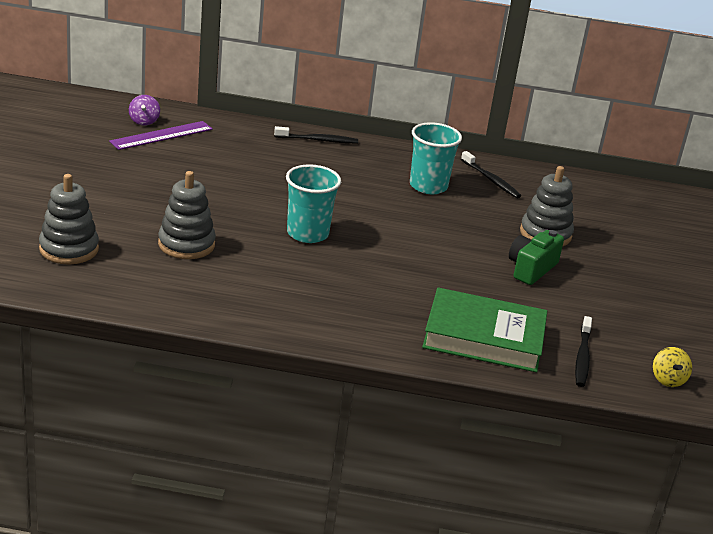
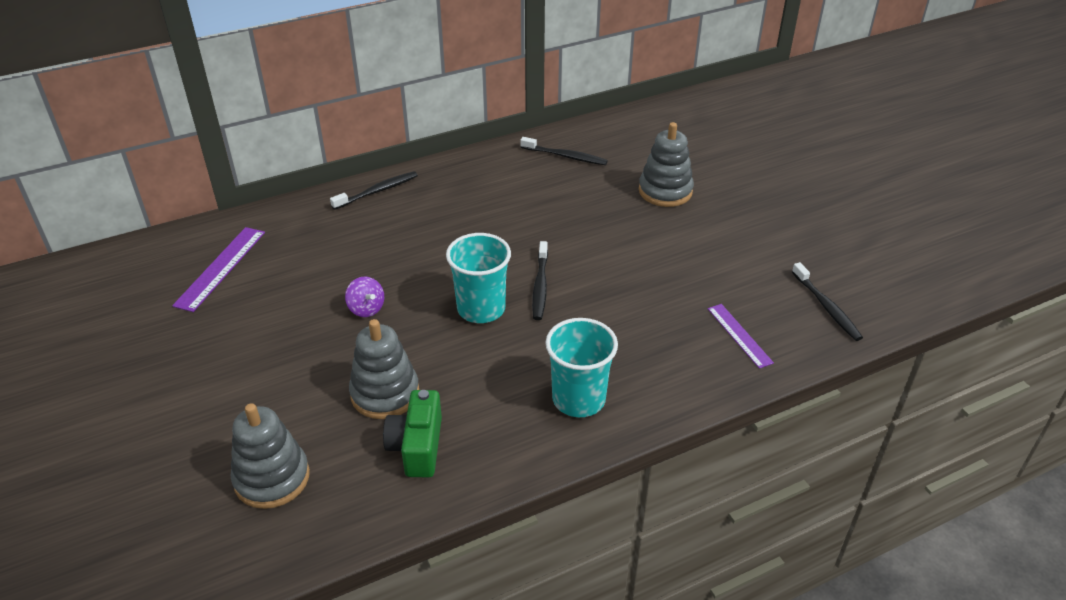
camera: 30 degrees left, 10 degrees up
purple spinning top [129,95,160,126] -> purple spinning top moved to [345,277,384,317]
turquoise cup [410,122,462,194] -> turquoise cup moved to [545,318,618,417]
green book [422,287,547,372] -> purple ruler [708,304,774,369]
green camera [509,230,564,285] -> green camera moved to [383,390,442,478]
yellow spinning top [653,347,692,387] -> none
none -> black toothbrush [532,241,548,320]

